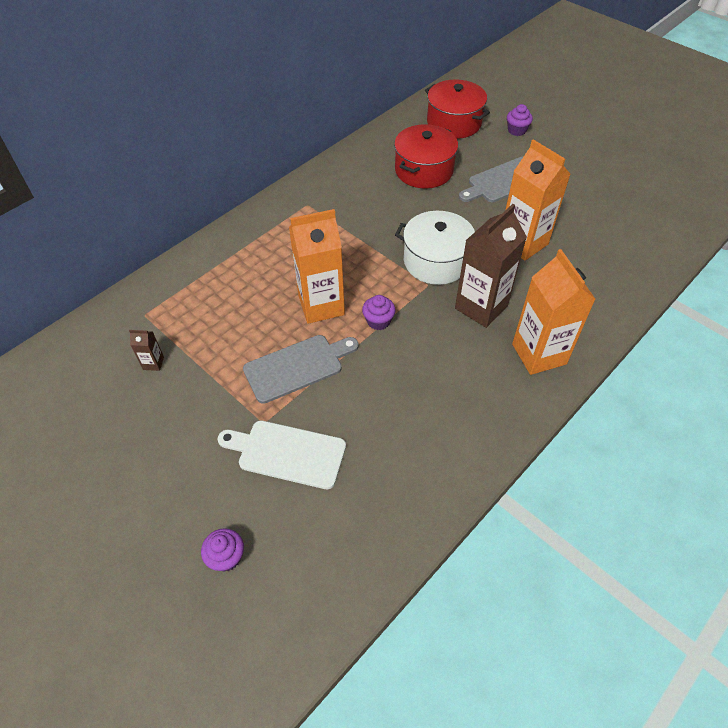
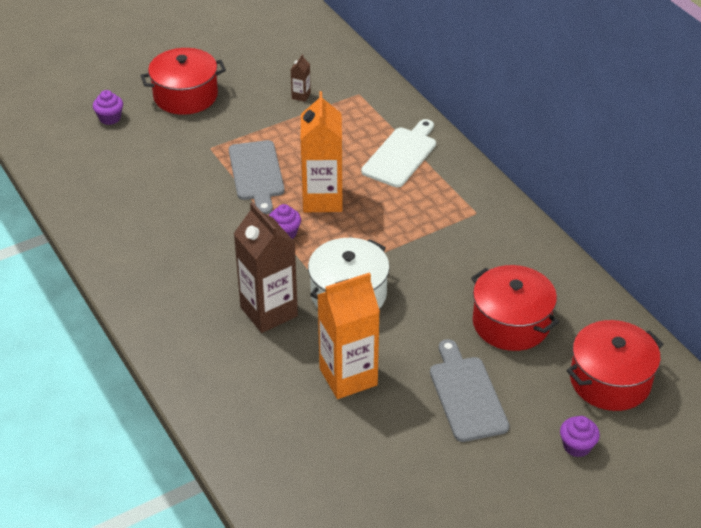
camera: 105 degrees right, 10 degrees down
white cutting board [217,421,346,489] -> white cutting board moved to [361,119,436,187]
orange carton [512,249,595,375] -> none
none -> red pot [141,48,226,115]

